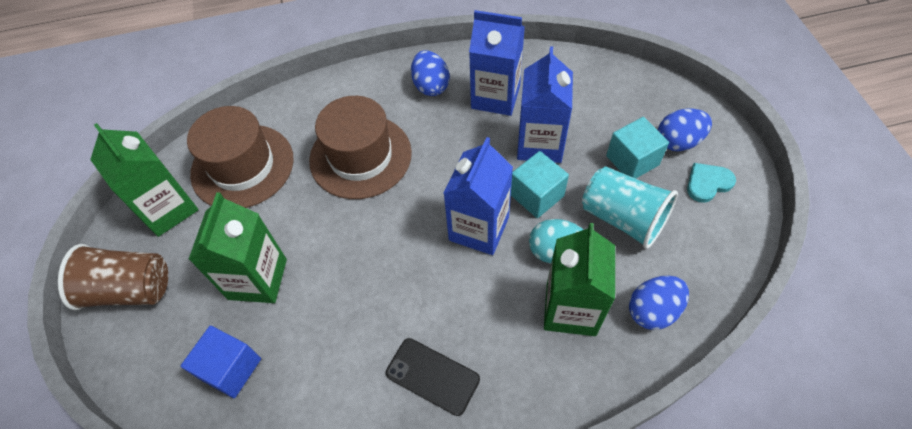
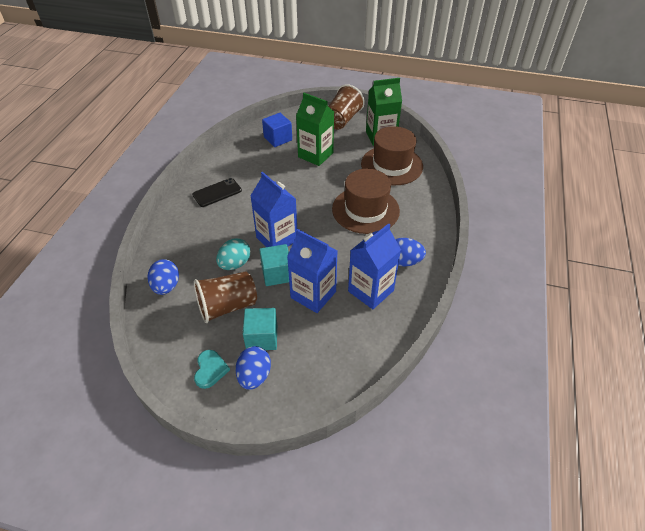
camera: 115 degrees right, 10 degrees down
green carton [544,223,615,336] -> none
turquoise cup [582,166,678,249] -> brown cup [194,271,257,323]

